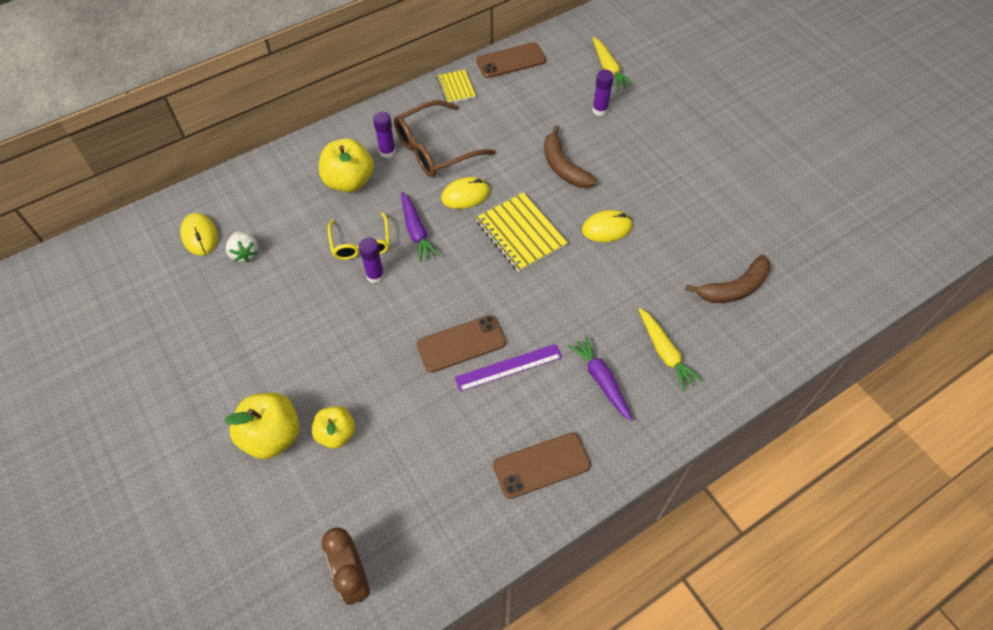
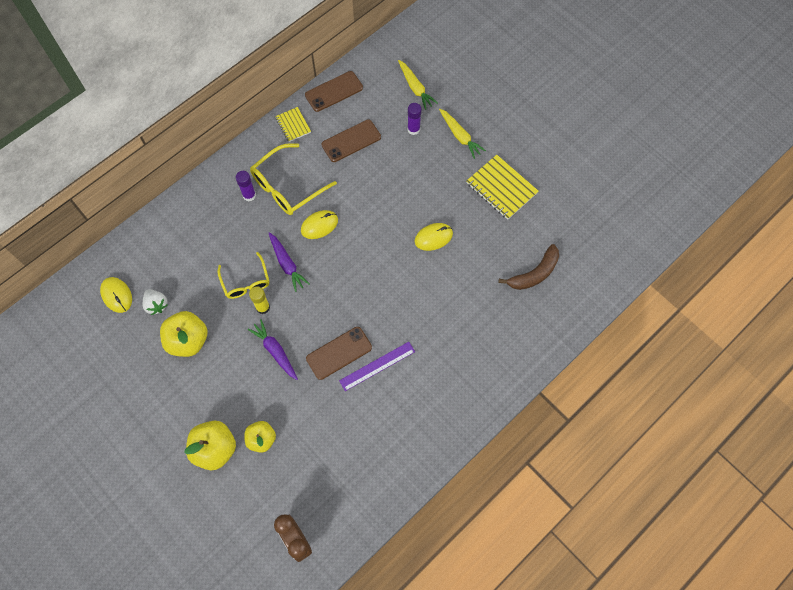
camera: 10 degrees left, 10 degrees up
yellow apple [319,138,374,192] -> yellow apple moved to [160,311,208,357]
purple glue stick [358,237,384,283] -> yellow glue stick [249,286,270,314]
brown glasses [394,100,496,177] -> yellow glasses [250,144,337,215]
yellow notebook [476,192,568,272] -> yellow notebook moved to [467,155,539,220]
brown phone [493,432,591,499] -> brown phone moved to [322,119,381,162]
brown banana [544,125,597,188] -> none
purple carrot [568,336,633,421] -> purple carrot moved to [248,319,298,380]
yellow carrot [638,308,702,391] -> yellow carrot moved to [439,109,486,159]

